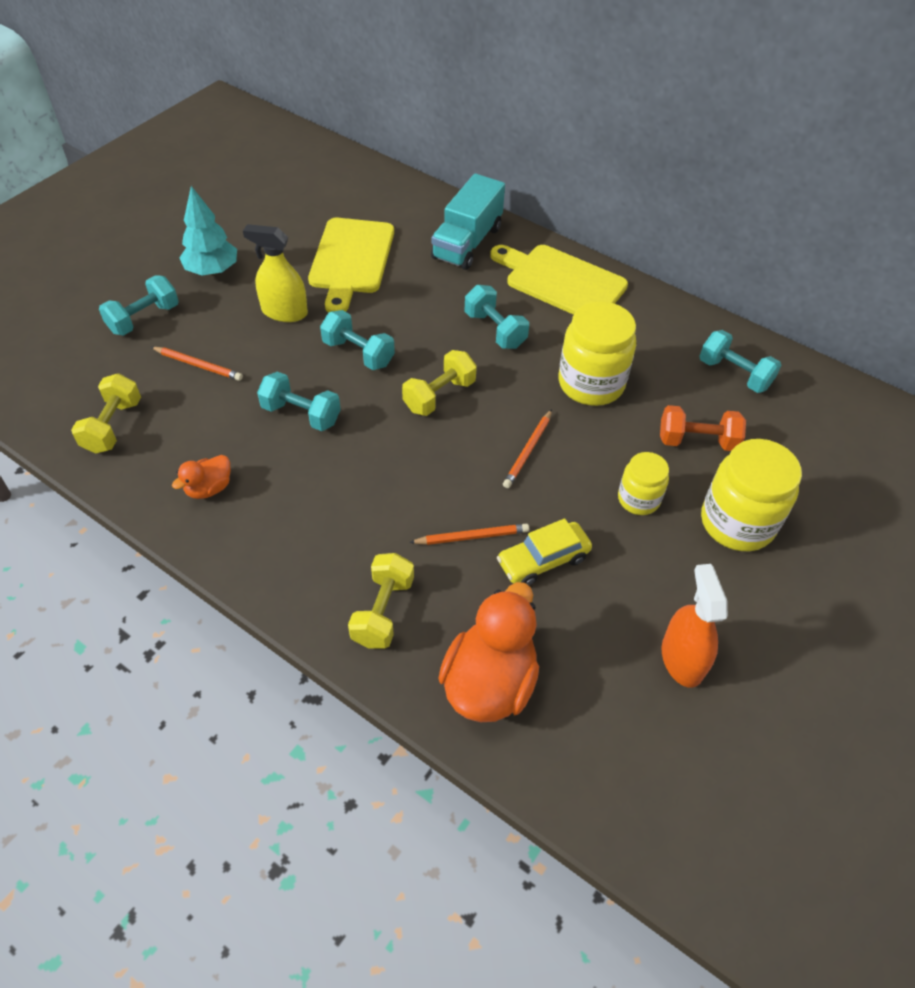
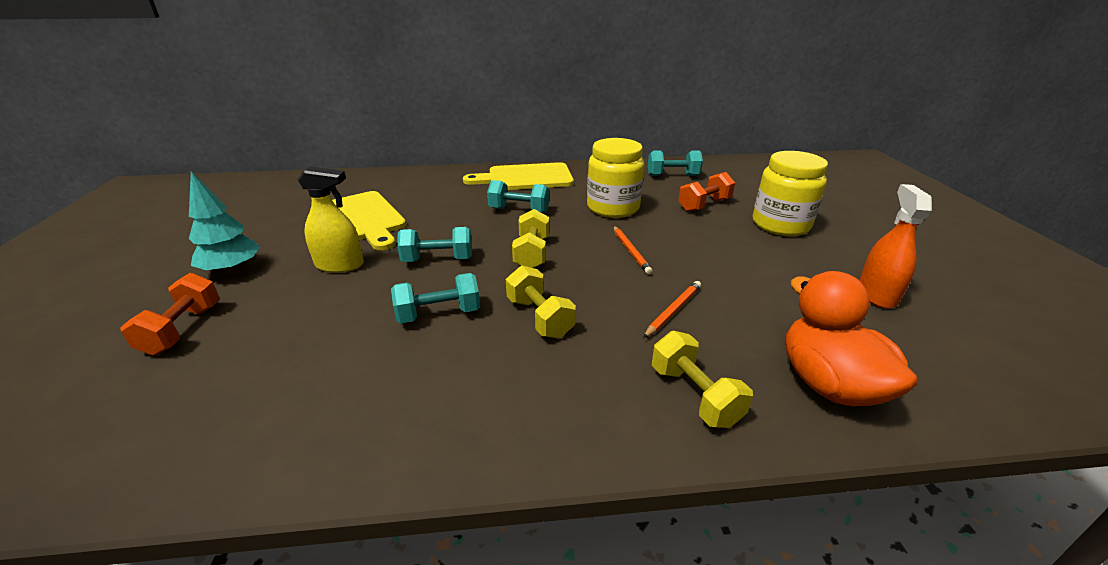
camera: 40 degrees left, 20 degrees down
yellow dumbbell [71,373,141,454] -> yellow dumbbell moved to [506,265,576,338]
turquoise dumbbell [99,276,179,336] -> orange dumbbell [120,273,220,355]
orange pencil [151,347,243,381] -> none
orange duck [172,455,230,499] -> none
yellow spray bottle [243,224,308,322] -> yellow spray bottle turned 150 degrees counterclockwise [297,166,364,273]
turquoise truck [431,173,505,270] -> none
yellow car [497,518,592,586] -> none
yellow jar [618,452,669,515] -> none
orange spray bottle [662,564,728,688] -> orange spray bottle turned 60 degrees clockwise [859,184,932,309]

